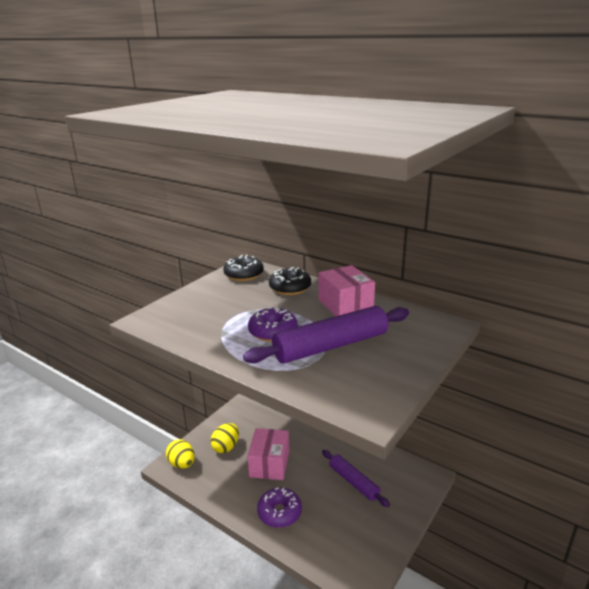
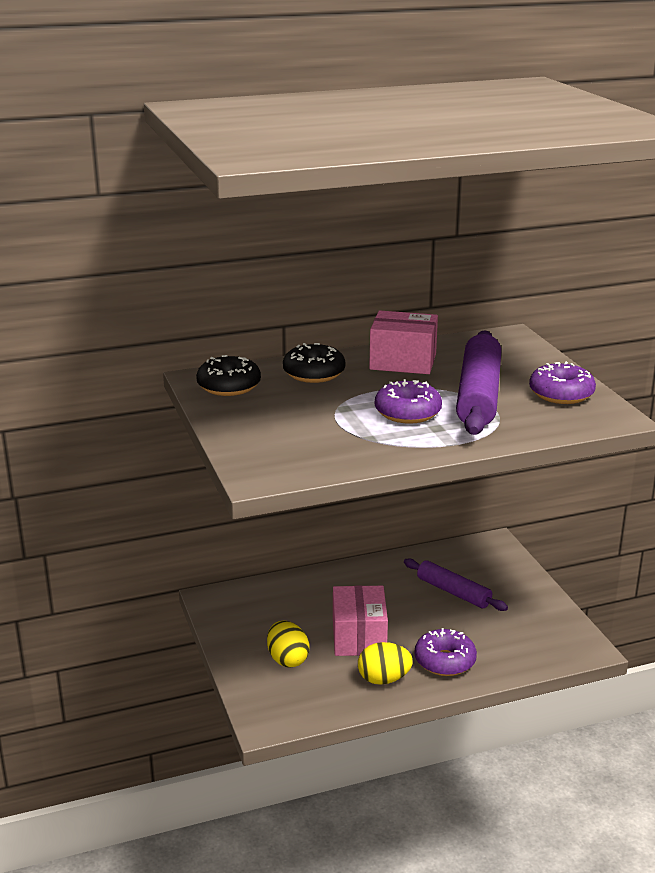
camera: 55 degrees left, 0 degrees up
yellow egg [166,439,195,469] -> yellow egg moved to [358,642,413,685]
pink box [247,428,289,480] -> pink box turned 45 degrees clockwise [333,585,388,656]
purple rolling pin [322,450,390,507] -> purple rolling pin turned 45 degrees clockwise [404,558,508,611]
none -> purple donut [529,362,596,404]

